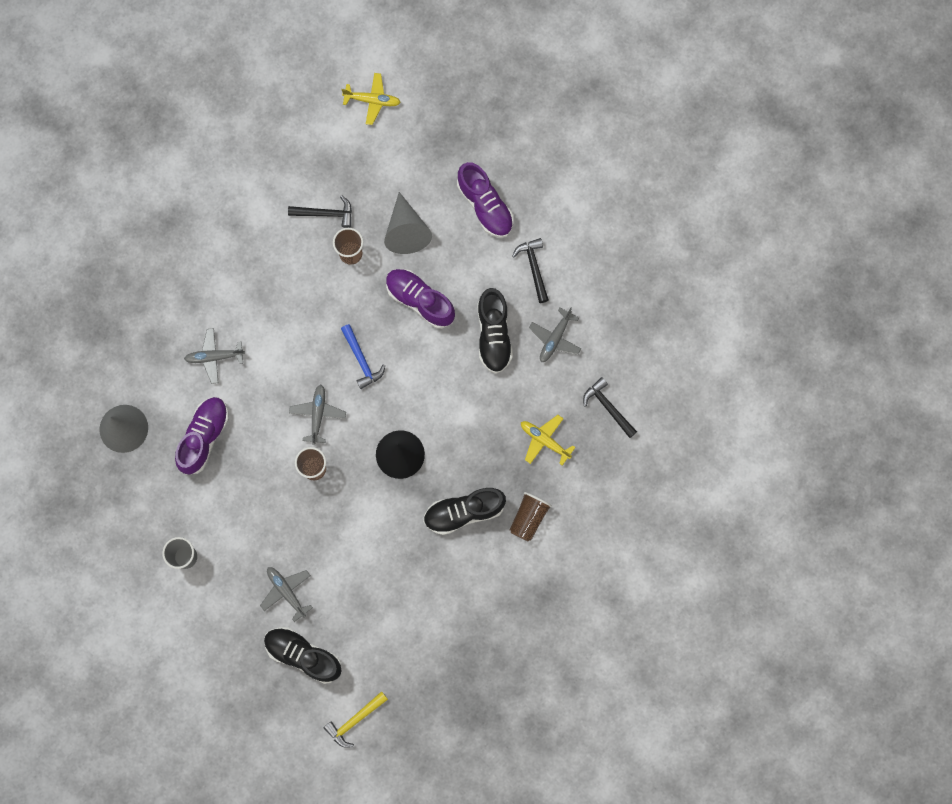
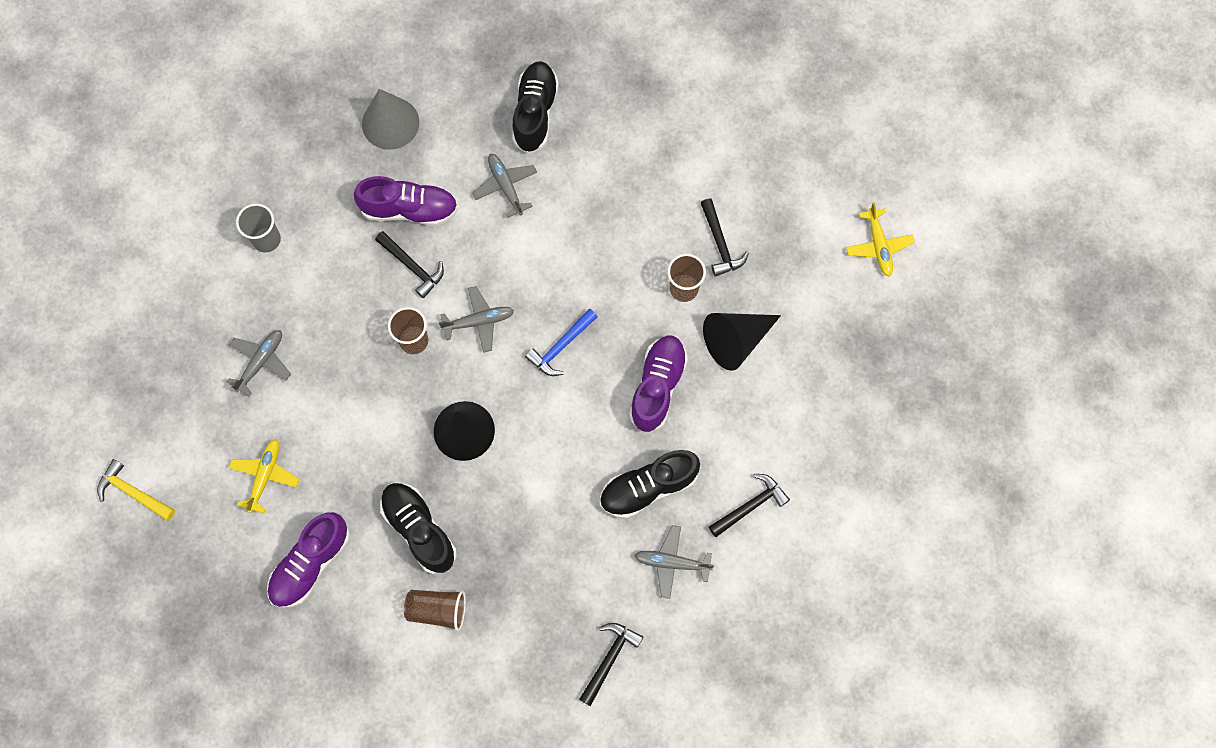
camera: 70 degrees right, 5 degrees down
black shoe [264,627,342,684] -> black shoe moved to [512,61,559,154]
grey cone [384,192,432,254] -> black cone [703,313,781,371]
purple shoe [457,162,514,238] -> purple shoe moved to [267,512,350,608]
yellow plane [521,415,576,465] -> yellow plane moved to [229,439,299,513]
none -> black hammer [375,231,444,298]

